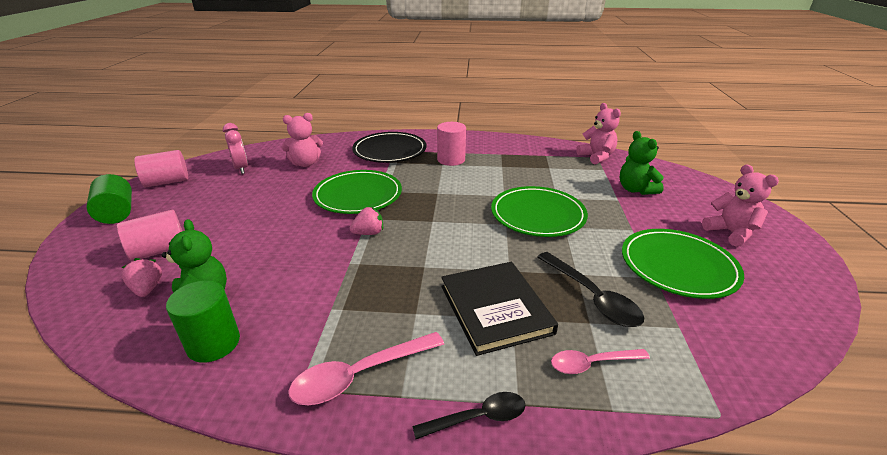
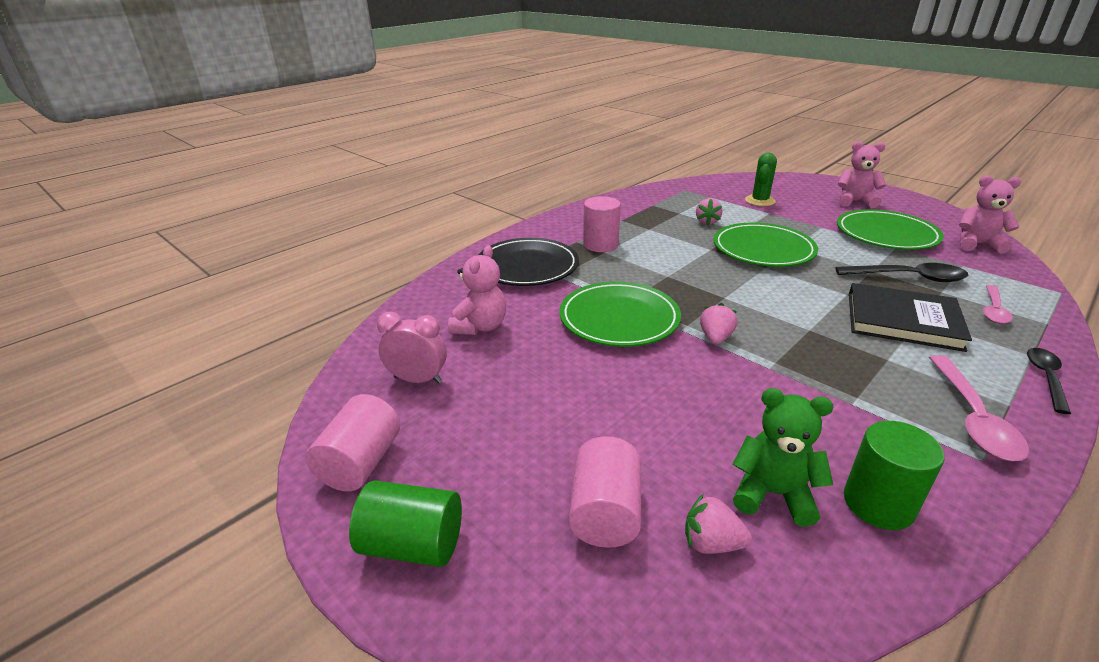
camera: 50 degrees left, 0 degrees up
pink teddy bear [576,103,621,164] -> pink teddy bear moved to [959,175,1021,254]
green teddy bear [620,131,664,195] -> green cactus [745,153,777,206]
none -> pink strawberry [696,198,722,225]

